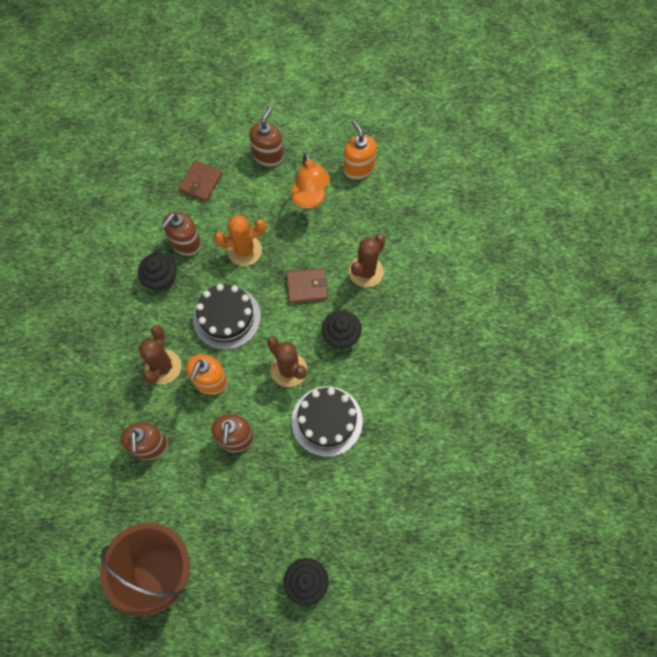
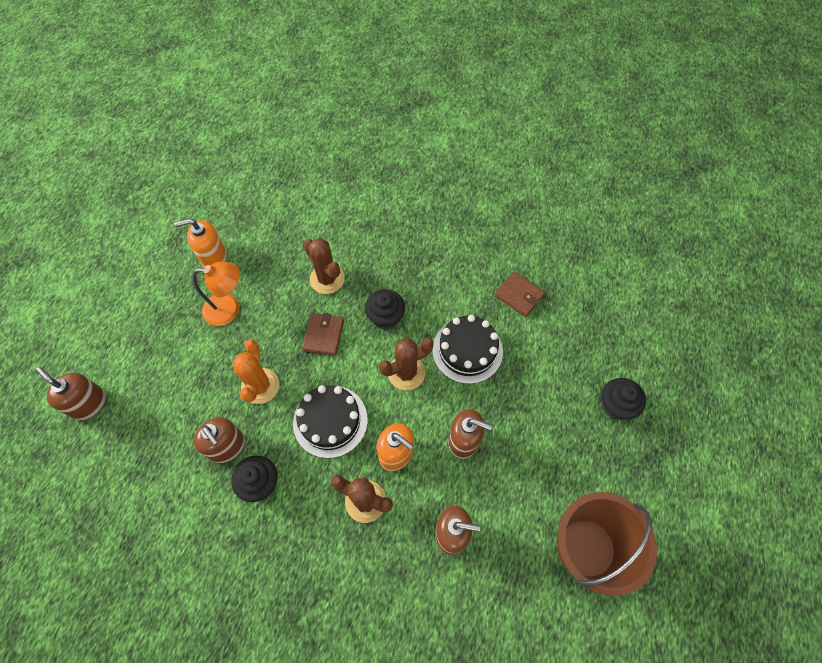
camera: 75 degrees left, 5 degrees down
brown wallet [178,160,223,202] -> brown wallet moved to [494,271,545,317]
brown soap dispenser [249,107,284,167] -> brown soap dispenser moved to [36,367,106,420]

